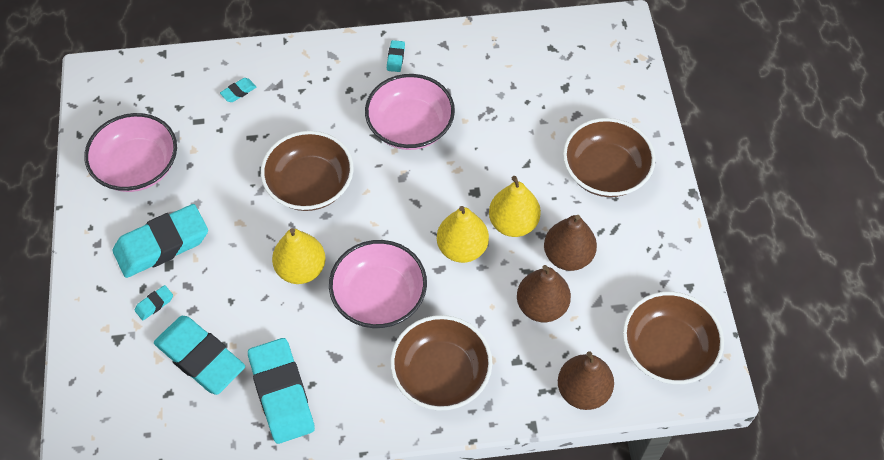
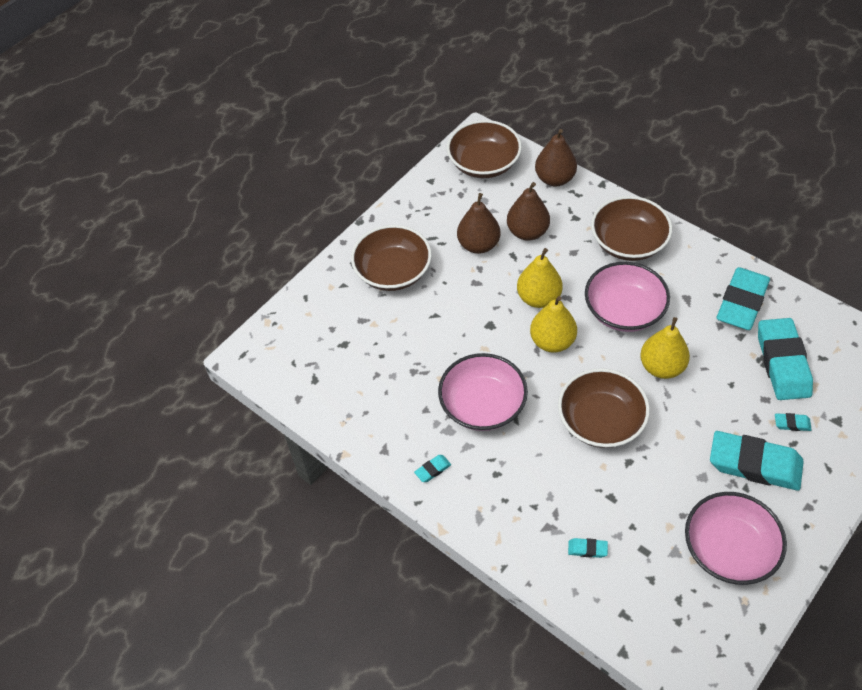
camera: 130 degrees left, 5 degrees down
yellow pear [489,176,541,237] -> yellow pear moved to [530,296,577,353]

